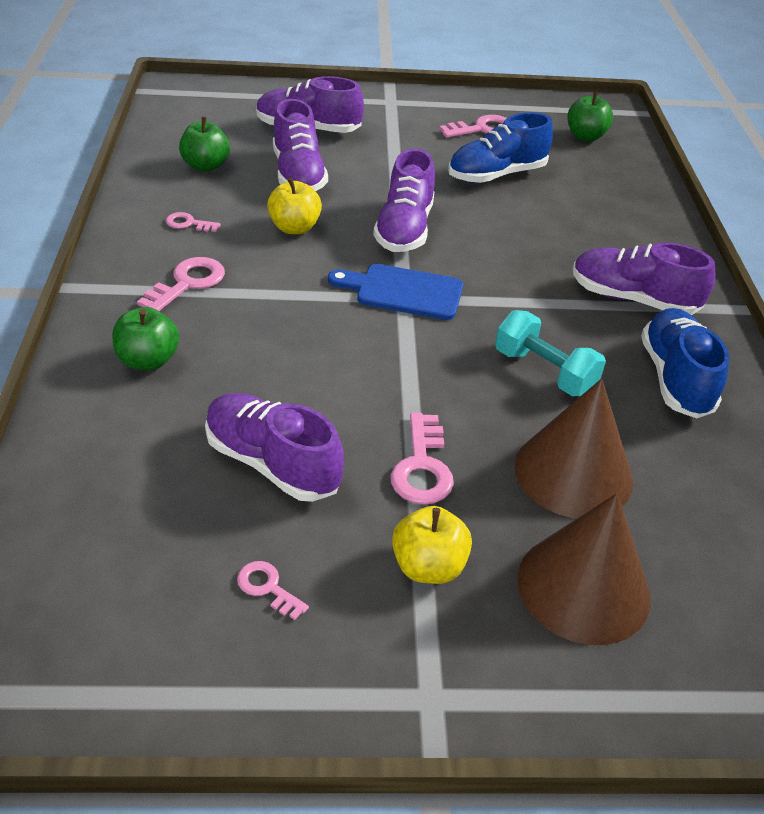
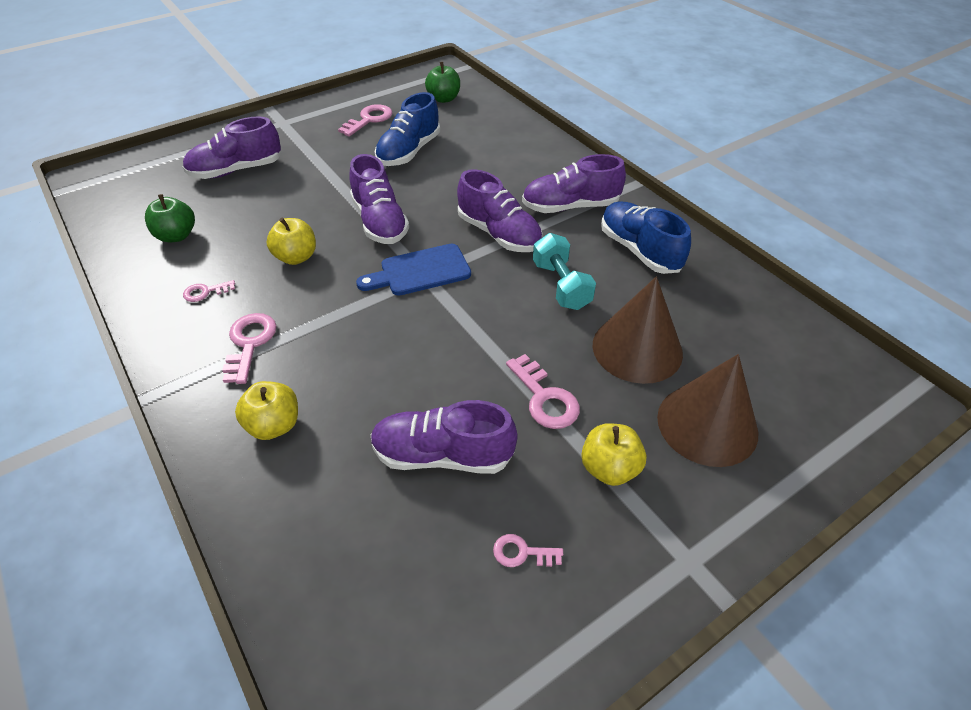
camera: 30 degrees left, 5 degrees up
green apple [112,307,179,370] -> yellow apple [235,381,298,440]
purple shoe [273,99,328,191] -> purple shoe moved to [457,169,542,252]
turquoise dumbbell [495,310,606,396] -> turquoise dumbbell turned 60 degrees clockwise [533,233,596,310]

